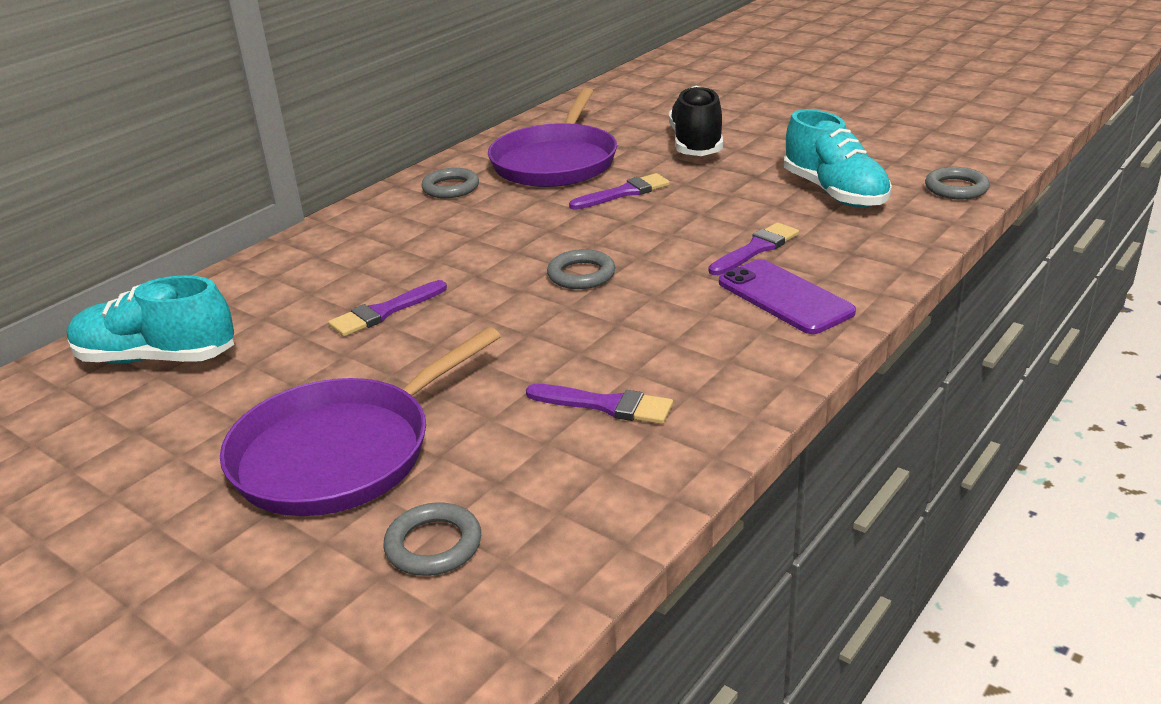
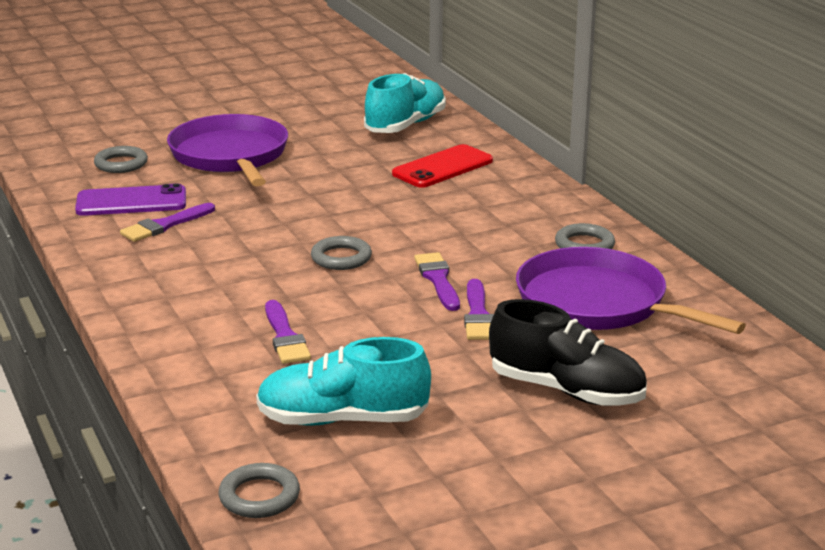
camera: 115 degrees right, 5 degrees down
purple brush [328,280,447,337] -> purple brush moved to [414,252,460,311]
purple phone [719,259,856,334] -> purple phone moved to [75,183,186,216]
none -> red phone [392,144,493,188]

